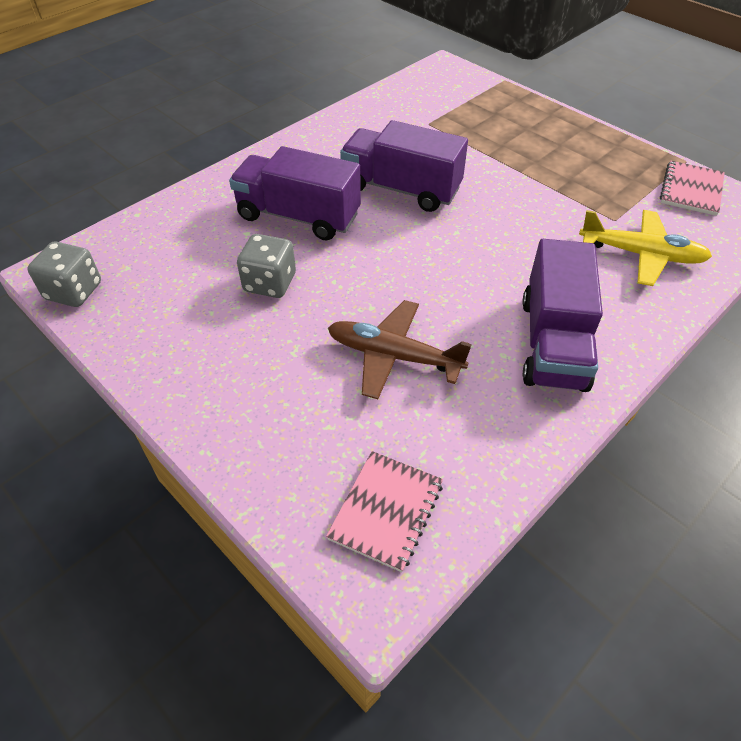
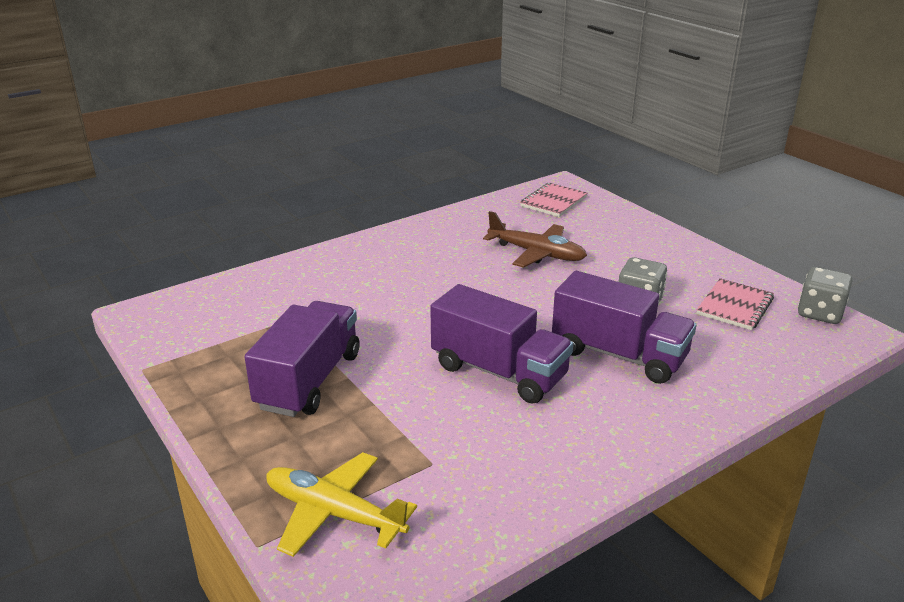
camera: 170 degrees left, 20 degrees down
purple truck [522,239,603,392] -> purple truck moved to [245,301,360,417]
yellow plane [579,210,712,286] -> yellow plane moved to [266,452,417,557]
pink notebook [660,161,725,216] -> pink notebook moved to [696,278,774,330]

